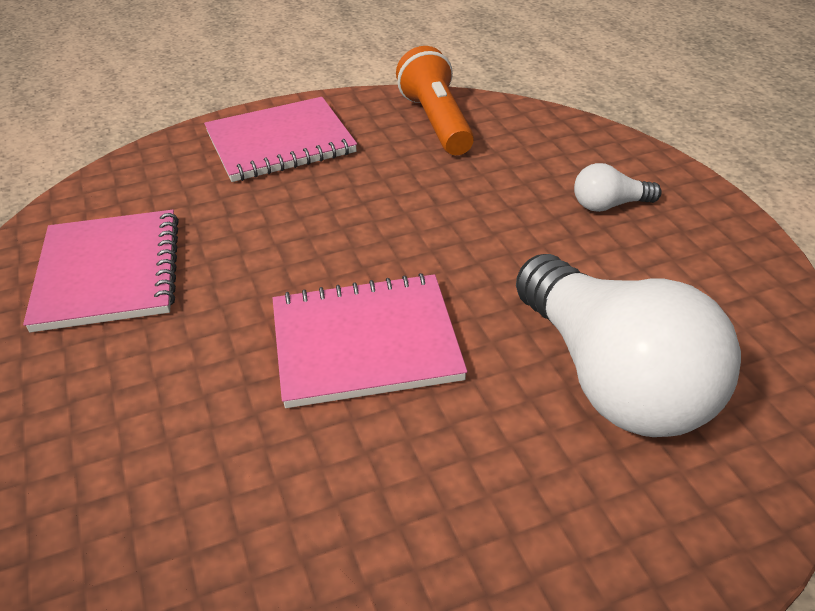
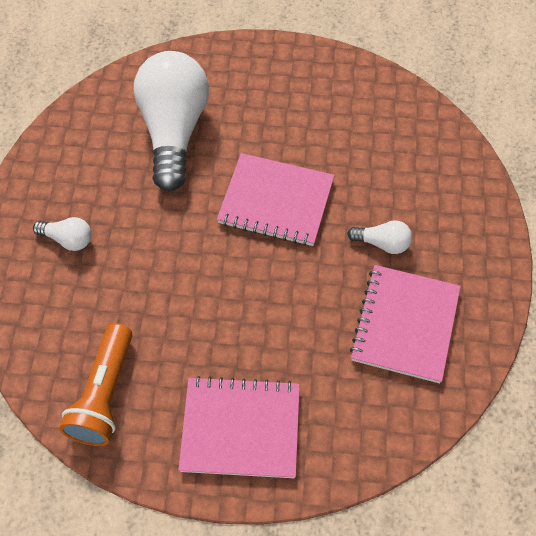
camera: 155 degrees left, 20 degrees up
none -> white light bulb [347,220,412,254]

